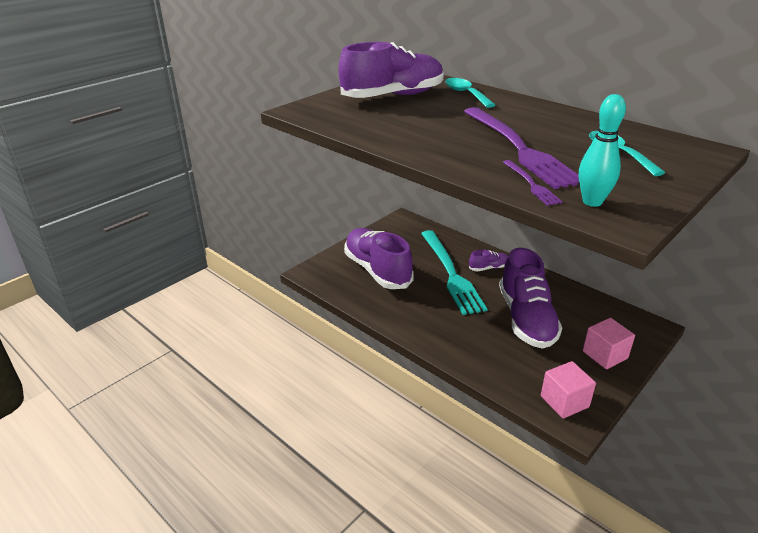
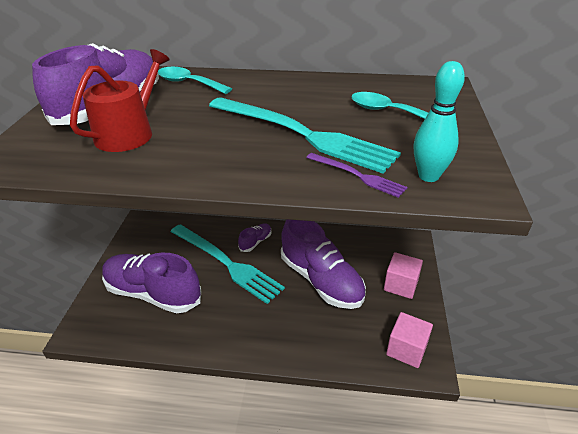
camera: 35 degrees left, 5 degrees up
purple fork [464,107,579,189] -> turquoise fork [209,97,401,174]
none -> red watering can [70,49,170,152]

